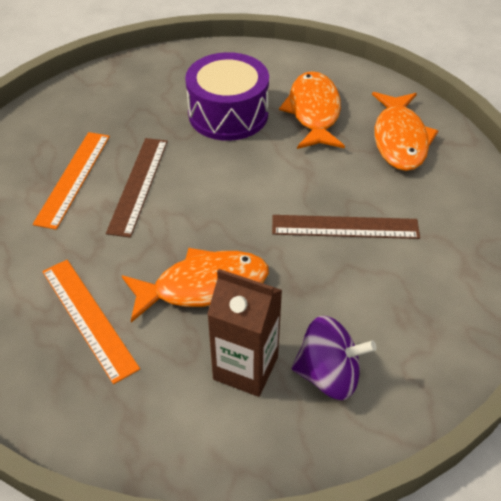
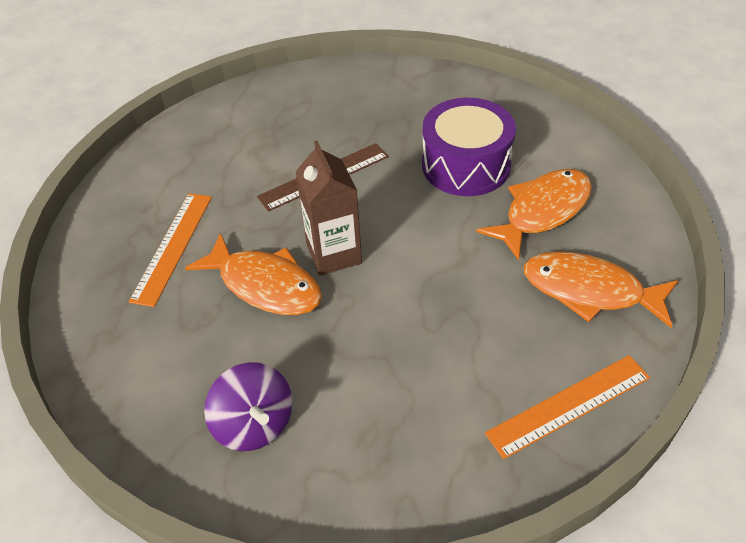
camera: 50 degrees right, 0 degrees up
orange ruler [33,132,110,230] -> orange ruler moved to [485,355,650,459]
brown carton [207,269,282,397] -> brown carton moved to [295,141,362,276]
brown ruler [272,215,420,239] -> none
orange fish [372,92,438,171] -> orange fish turned 60 degrees clockwise [523,252,678,328]

